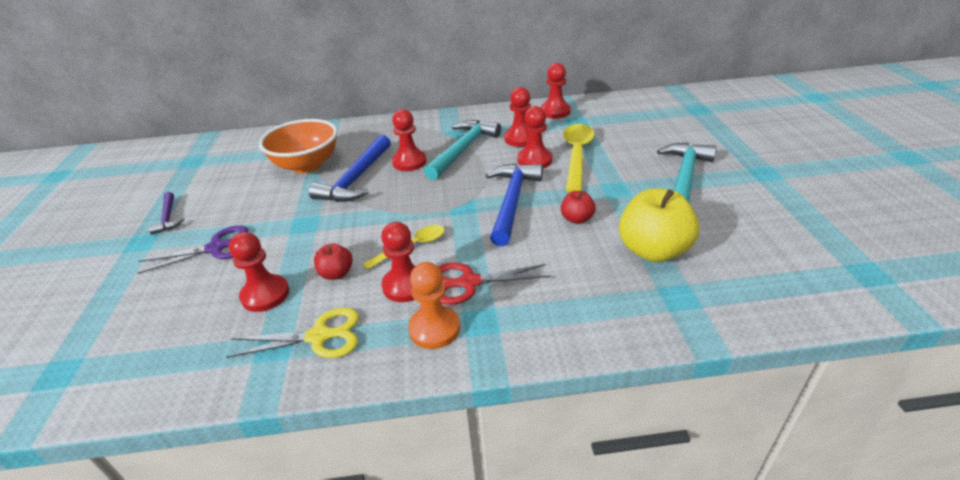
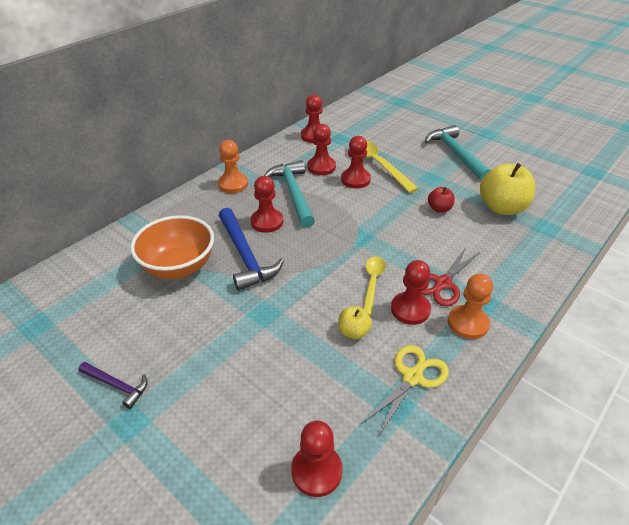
camera: 45 degrees left, 5 degrees up
purple scissors [138,225,248,274] -> none
red pawn [229,232,289,312] -> red pawn moved to [291,421,343,497]
red apple [314,243,353,280] -> yellow apple [338,306,372,339]
blue hammer [486,164,543,246] -> none
none -> orange pawn [218,140,248,193]

